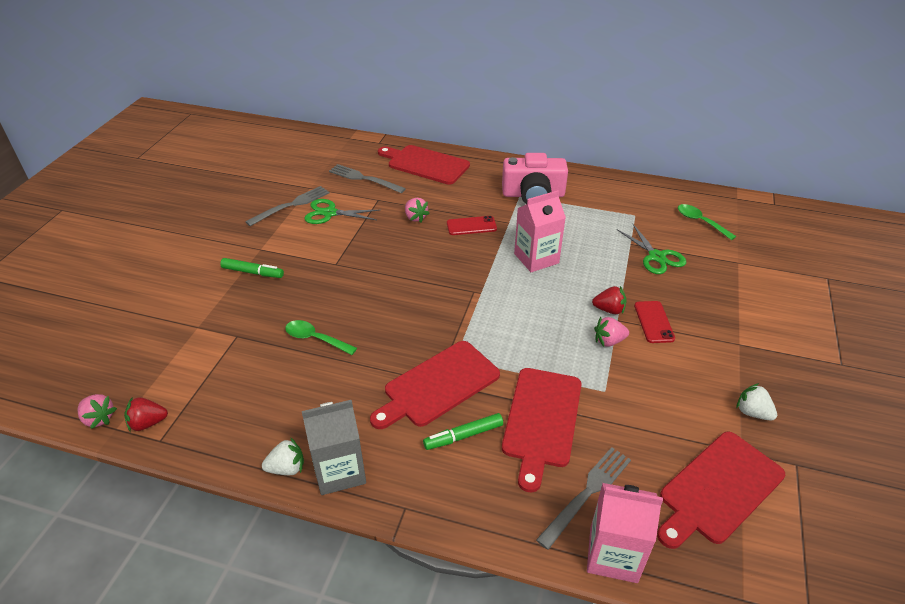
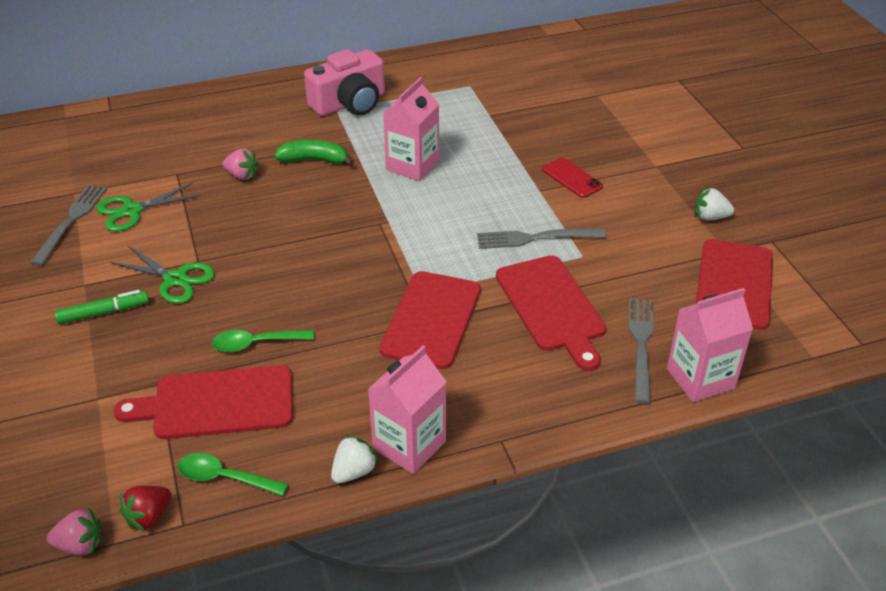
camera: 35 degrees left, 0 degrees up
grey carton [302,400,366,495] -> pink carton [368,345,446,474]
grey fork [329,164,406,193] -> grey fork moved to [477,228,606,249]
red cutting board [378,145,470,185] -> red cutting board moved to [113,365,293,439]
green marker [423,413,503,450] -> none
red phone [447,216,497,235] -> green banana [274,140,354,166]
red strawberry [592,286,627,314] -> none
pink strawberry [594,317,629,346] -> none
green scissors [617,223,686,274] -> green scissors moved to [110,246,215,304]
green spoon [678,204,736,240] -> green spoon moved to [177,453,288,496]

